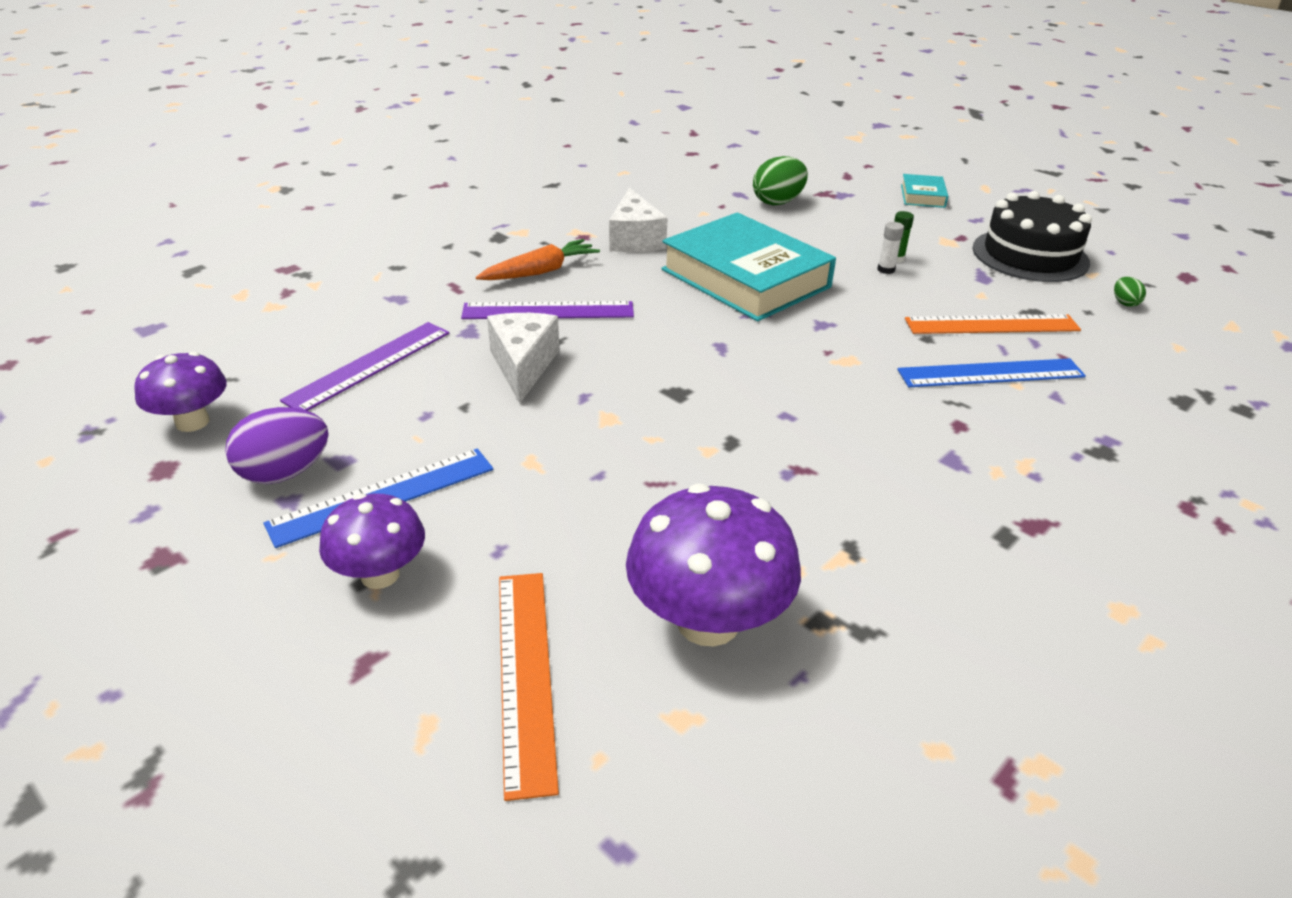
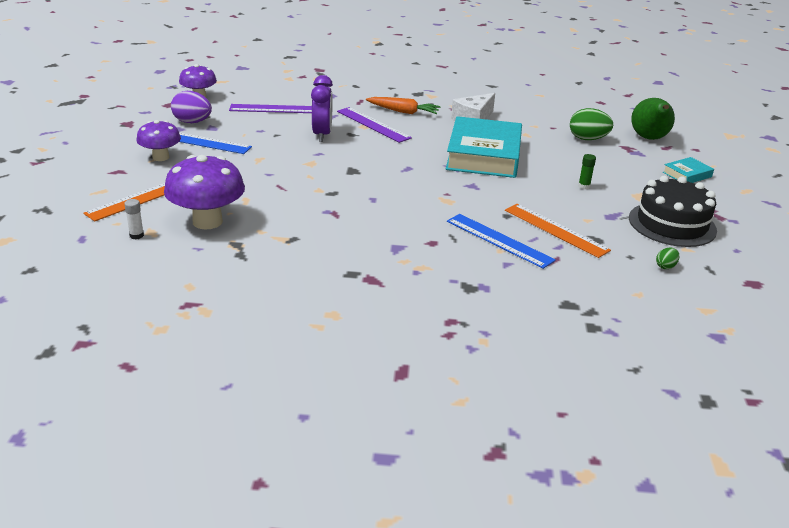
camera: 50 degrees right, 5 degrees down
white cheese [487,313,559,403] -> purple clock [311,75,333,142]
white glue stick [877,222,904,274] -> white glue stick moved to [124,199,144,239]
none -> green pear [631,98,675,140]

